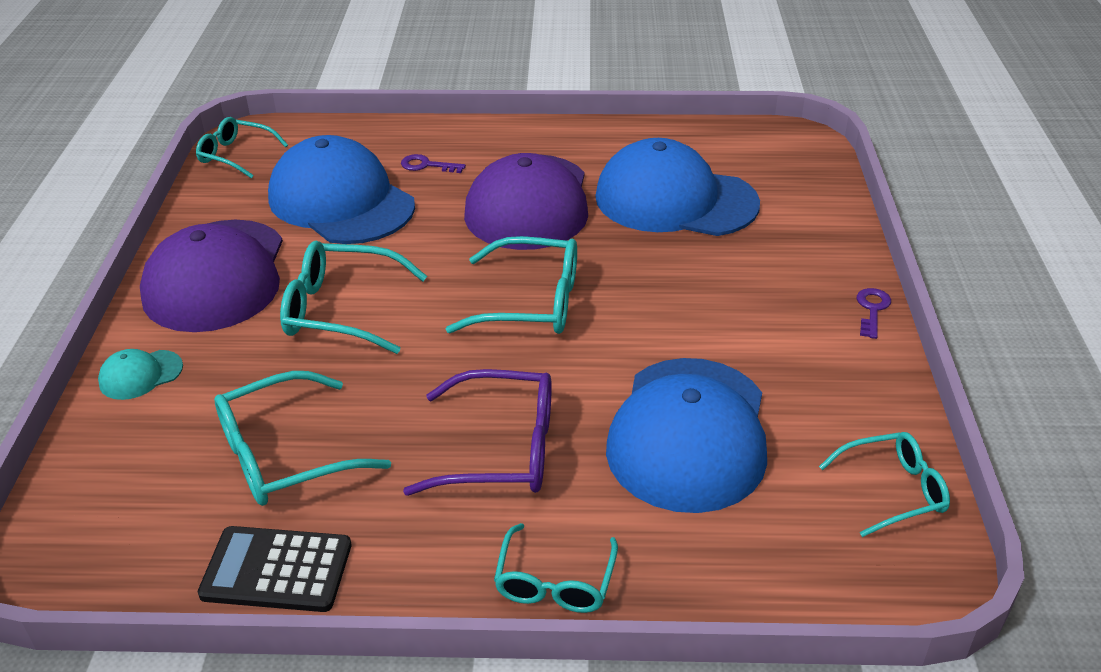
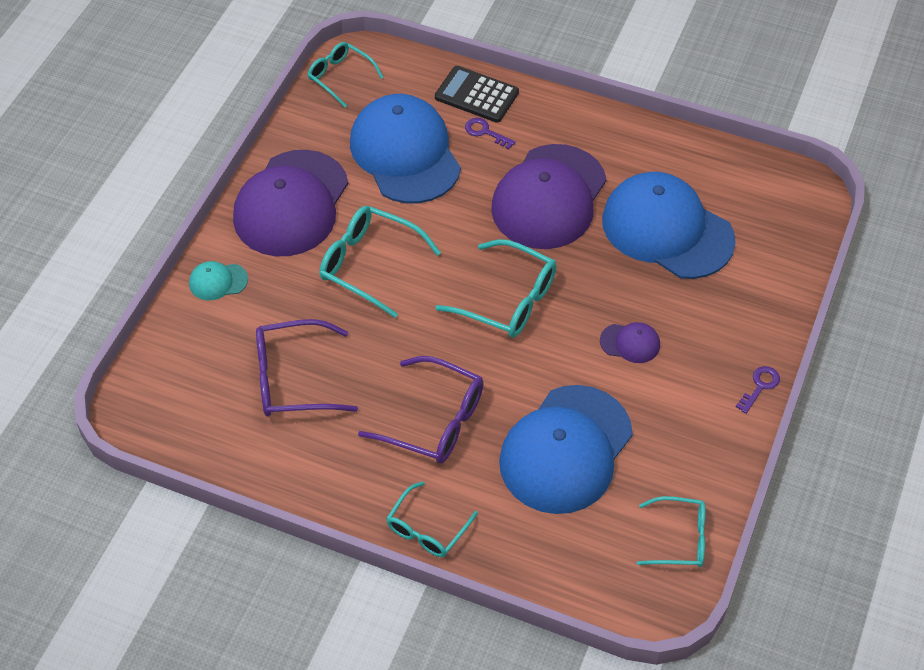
camera: 20 degrees right, 15 degrees up
black calculator [198,526,351,612] -> black calculator moved to [435,66,519,123]
turquoise glasses [214,371,391,506] -> purple glasses [256,319,358,416]
none -> purple cap [600,322,660,363]

